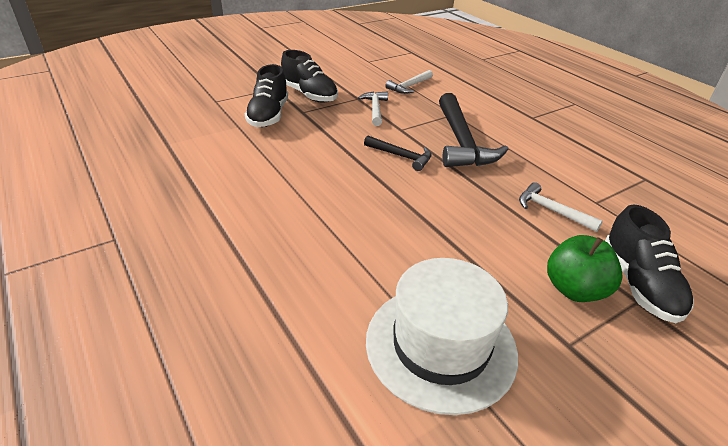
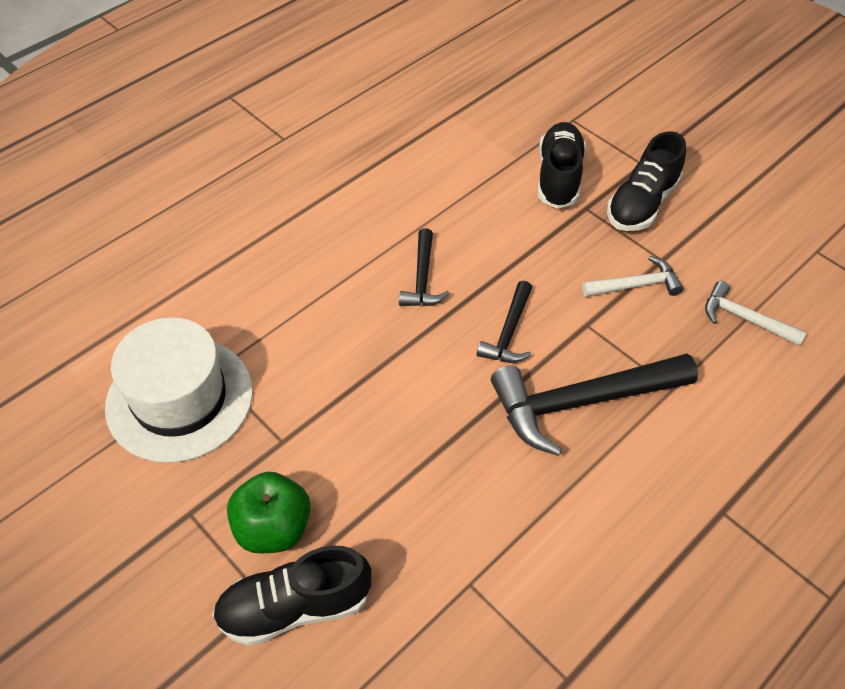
camera: 80 degrees right, 15 degrees up
black shoe [245,64,288,127] -> black shoe turned 105 degrees clockwise [538,122,586,209]
white hammer [519,182,603,232] -> none
none -> black hammer [399,228,450,306]

